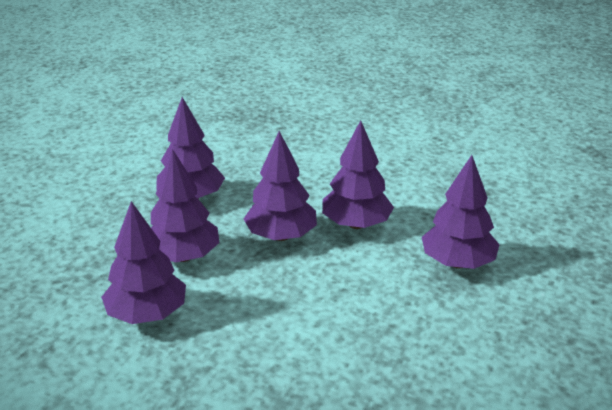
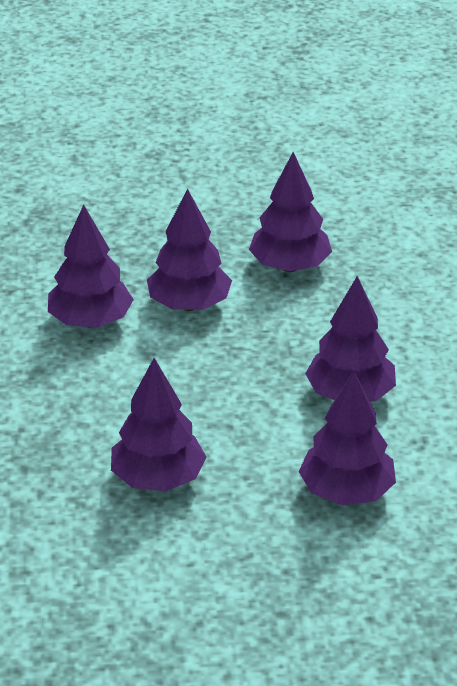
camera: 60 degrees right, 5 degrees up
purple tree [244,131,317,241] -> purple tree moved to [111,358,207,491]

